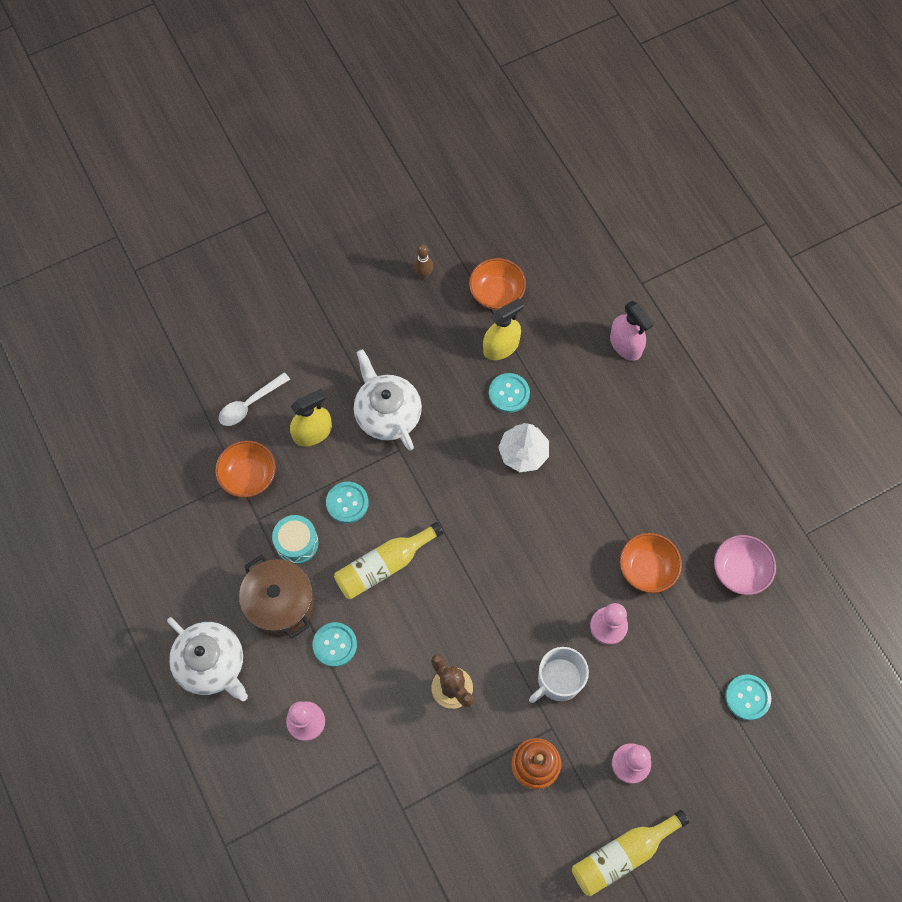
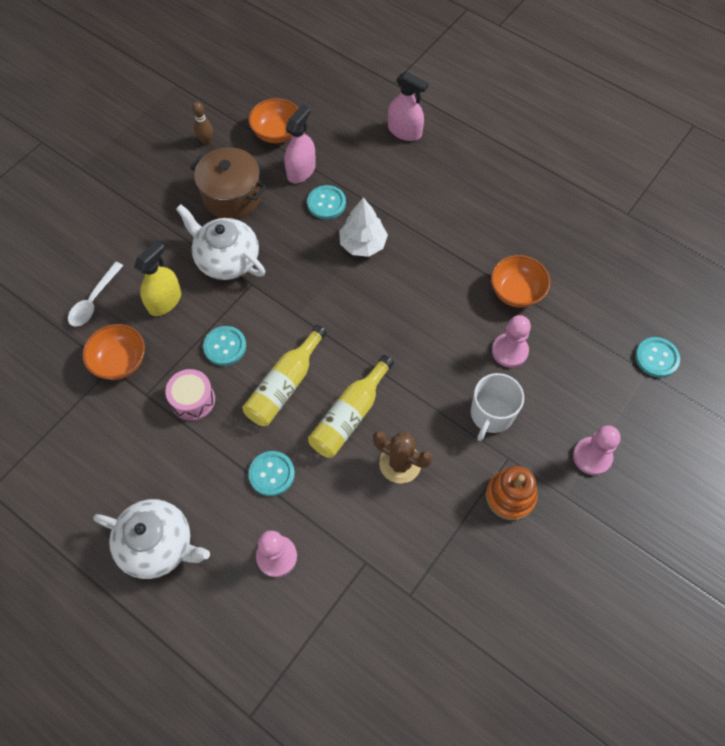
camera: 25 degrees left, 5 degrees down
brown pot [239,555,314,638] -> brown pot moved to [190,147,266,219]
turquoise drum [272,515,319,564] -> pink drum [165,369,215,421]
yellow spray bottle [483,298,524,360] -> pink spray bottle [284,105,316,183]
yellow bottle [572,810,689,896] -> yellow bottle moved to [308,355,394,458]
pink bowl [714,535,776,595] -> none

